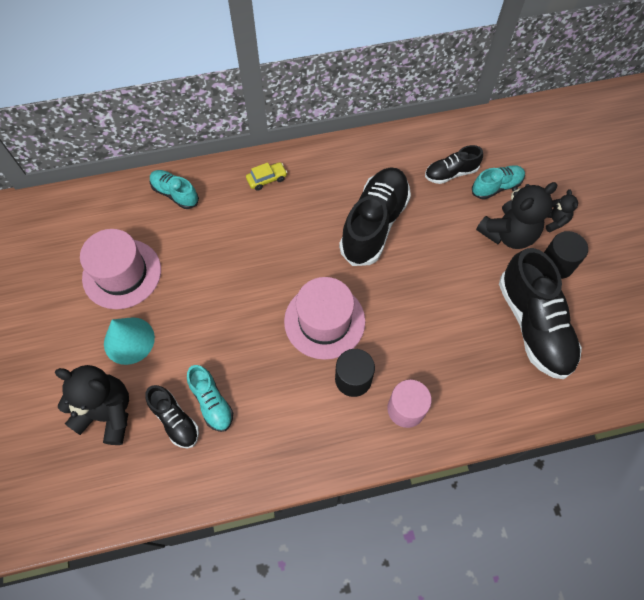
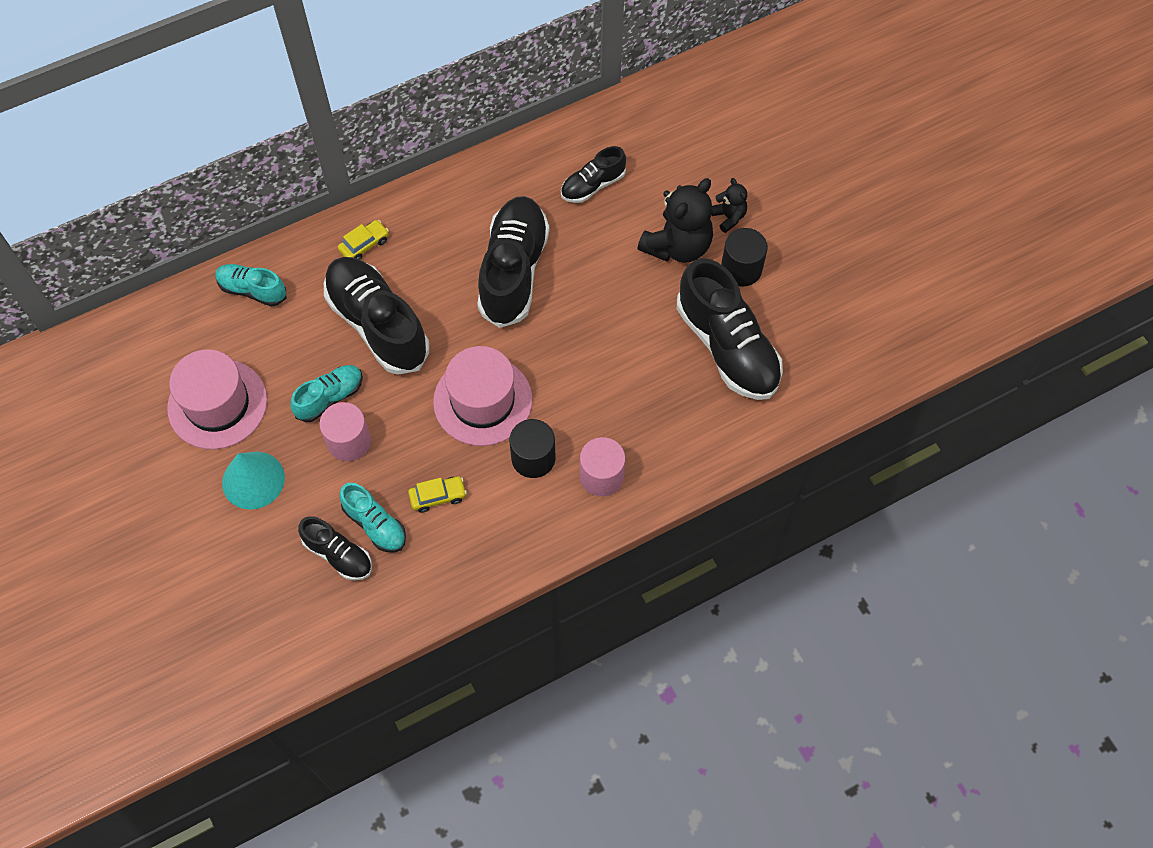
camera: 15 degrees left, 0 degrees up
black teddy bear [55,365,129,445] -> none
turquoise shoe [472,165,525,200] -> turquoise shoe moved to [290,365,363,422]
none -> pink cylinder [319,402,371,461]
none -> black shoe [324,257,429,375]
none -> yellow car [408,476,467,513]

